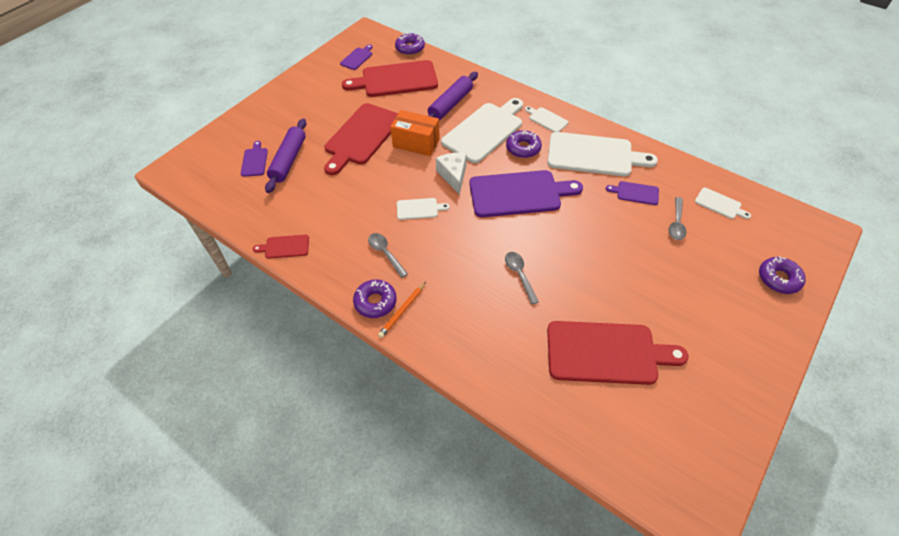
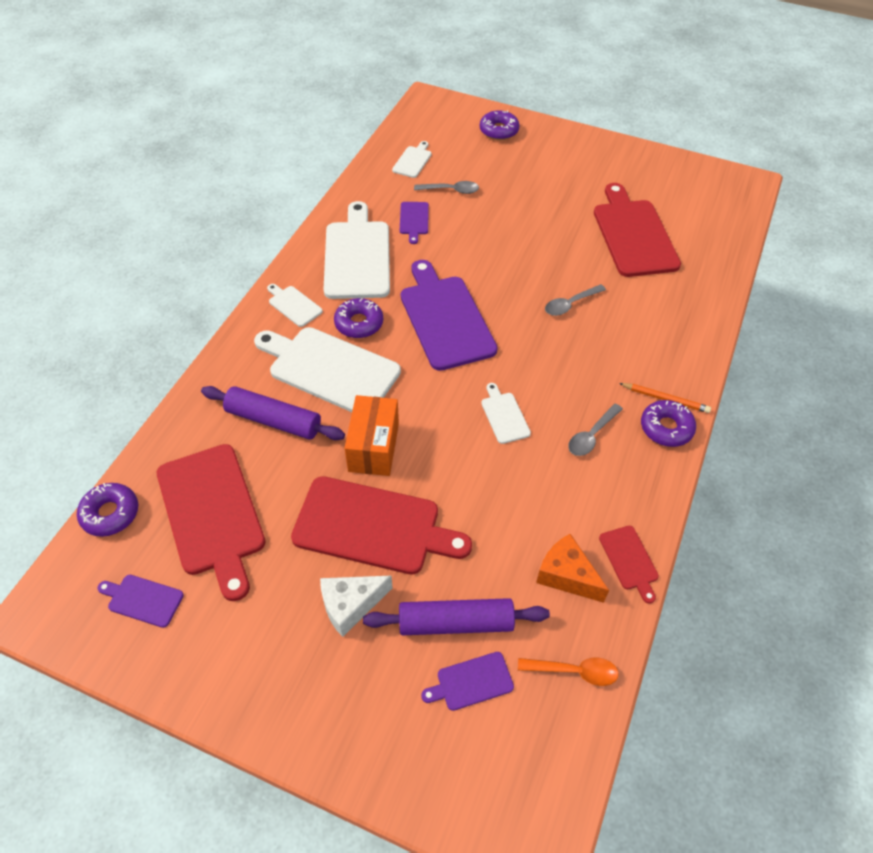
camera: 105 degrees left, 0 degrees up
white cheese [436,153,467,195] -> white cheese moved to [320,576,392,637]
white cutting board [525,106,569,132] -> white cutting board turned 105 degrees clockwise [267,284,323,327]
none -> orange spoon [518,658,619,686]
none -> orange cheese [536,534,609,603]

